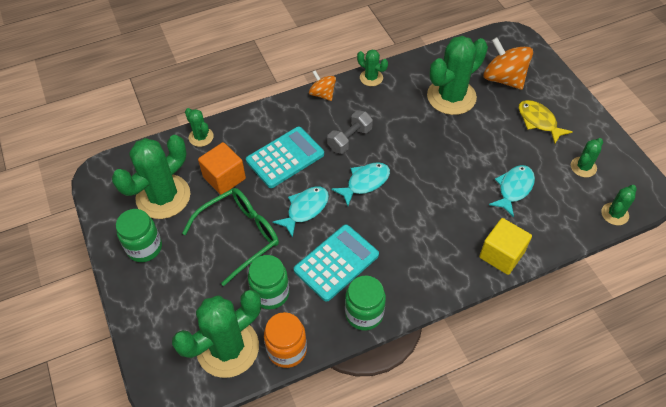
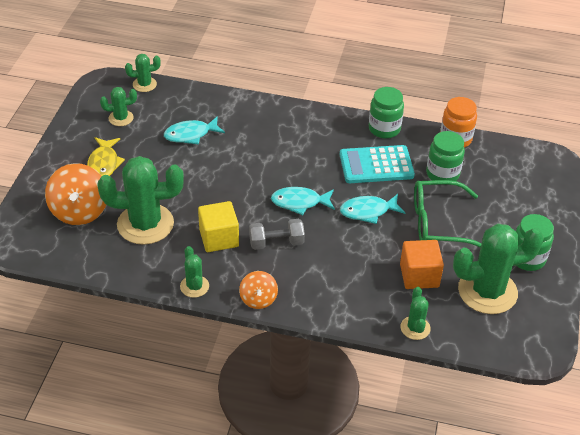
camera: 145 degrees left, 10 degrees down
green cactus [172,290,261,378] -> none
turquoise calculator [246,127,324,188] -> none
yellow cube [479,218,532,275] -> yellow cube moved to [198,201,239,252]

